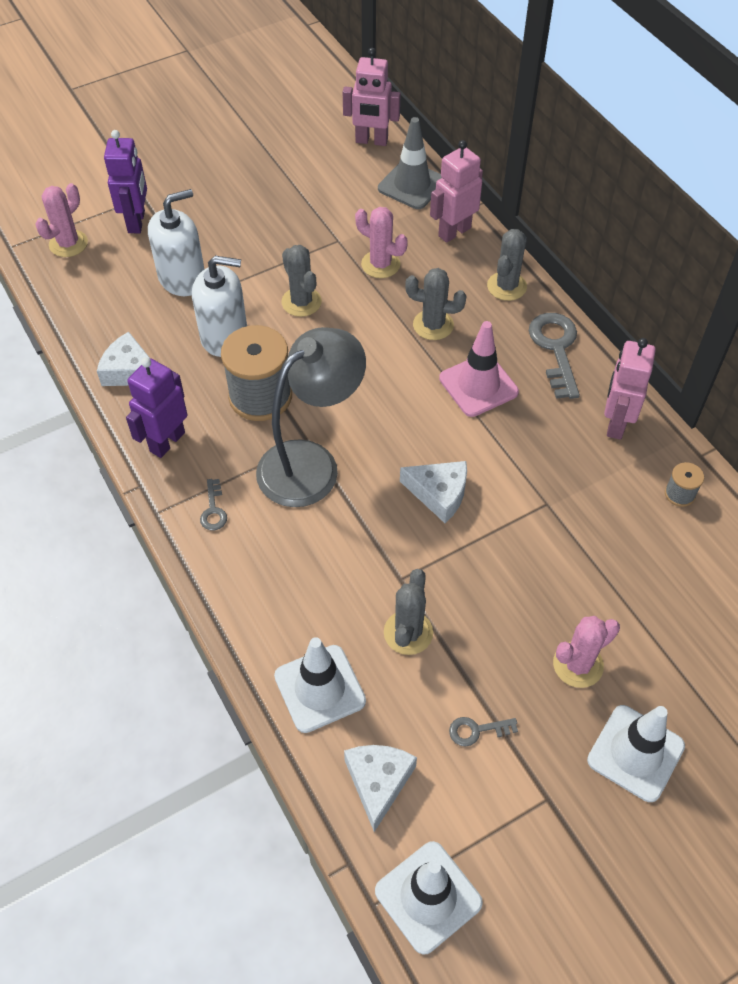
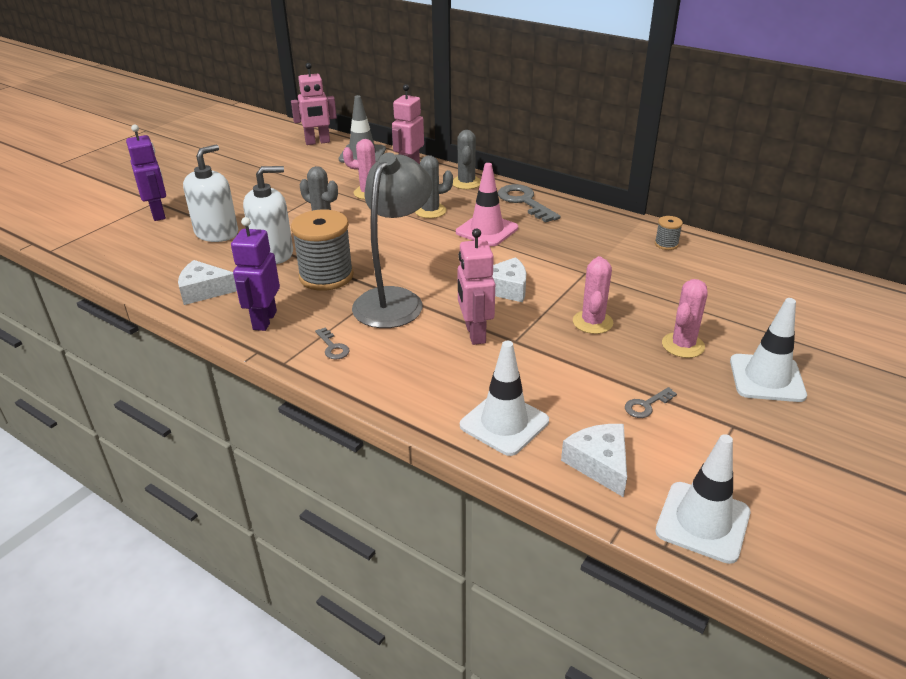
camera: 25 degrees left, 20 degrees down
pink cactus [35,183,88,257] -> pink cactus moved to [573,256,613,334]
grey cactus [384,569,433,655] -> none
pink robot [604,338,656,440] -> pink robot moved to [458,228,495,345]

